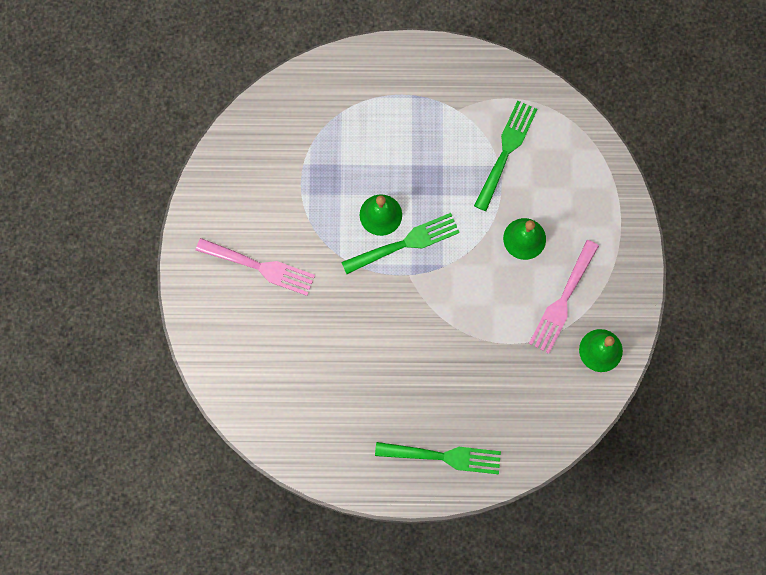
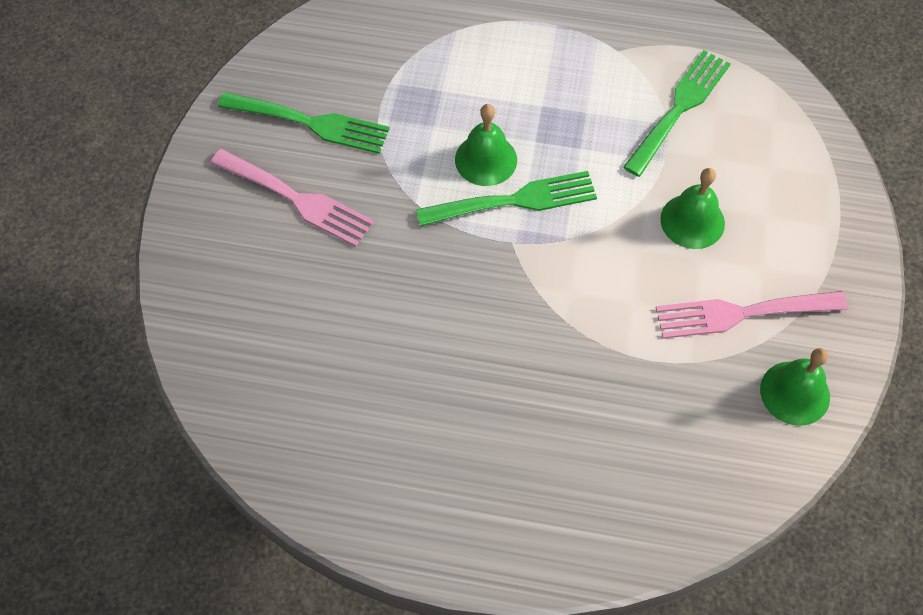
camera: 10 degrees right, 15 degrees down
green fork [375,442,501,474] -> green fork moved to [218,92,390,154]
pink fork [529,240,599,354] -> pink fork turned 45 degrees clockwise [656,291,848,339]

